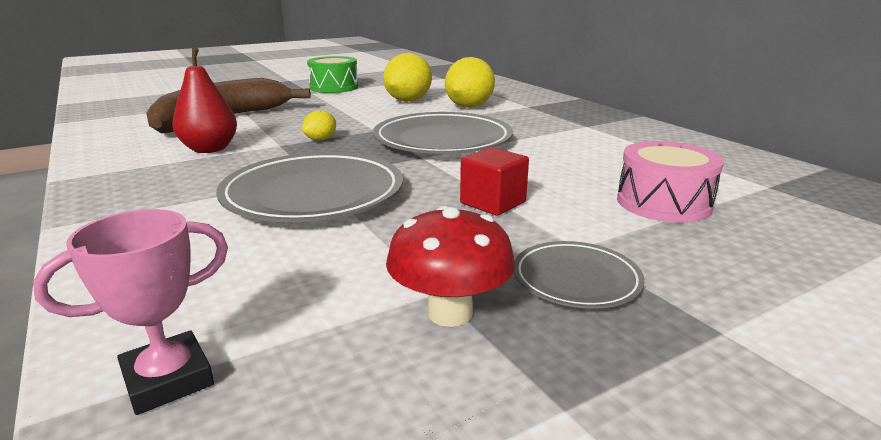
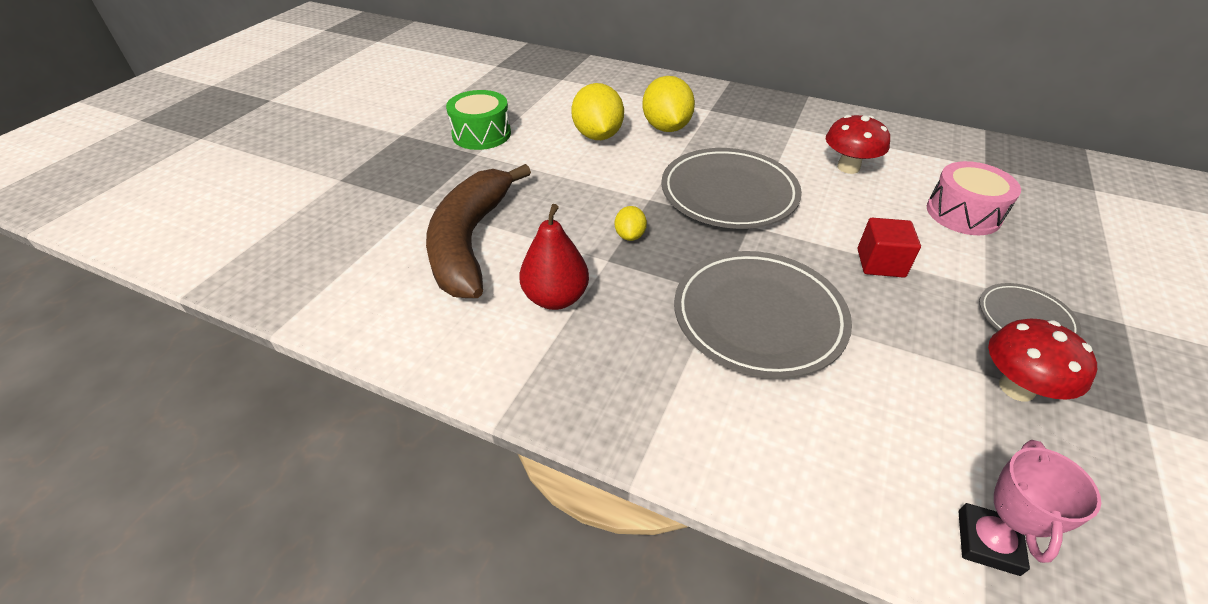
camera: 35 degrees left, 20 degrees up
none -> red mushroom [826,115,890,174]

